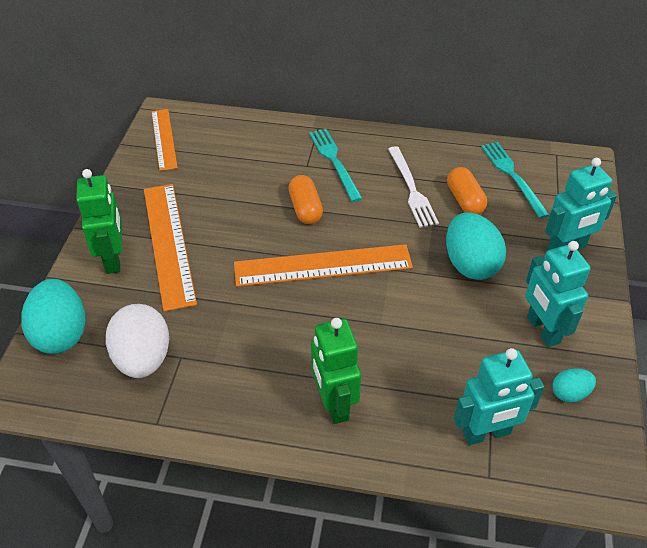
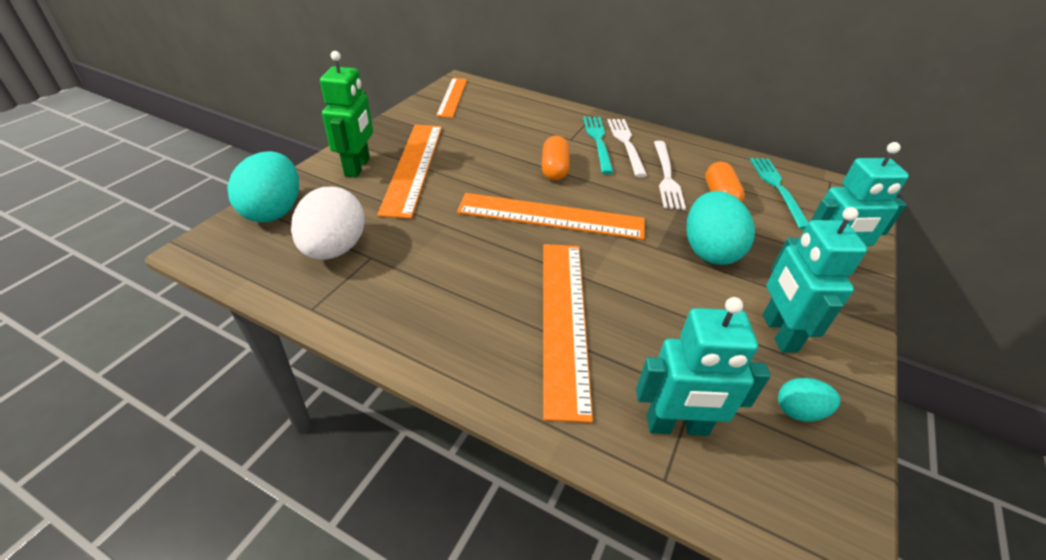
camera: 15 degrees right, 5 degrees down
green robot [311,318,361,424] -> none
none -> orange ruler [543,244,593,423]
none -> white fork [607,119,647,177]

